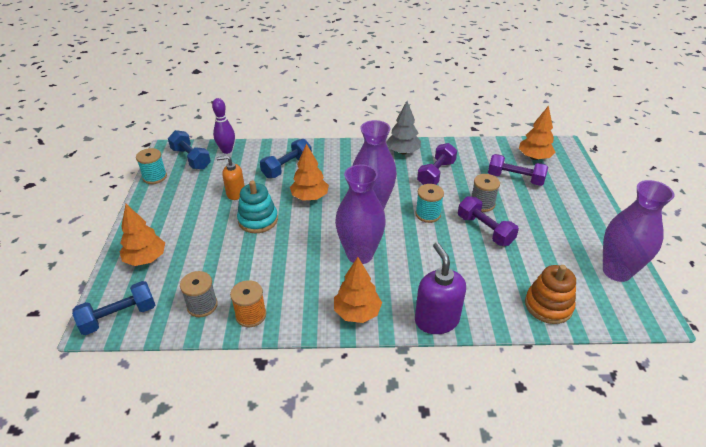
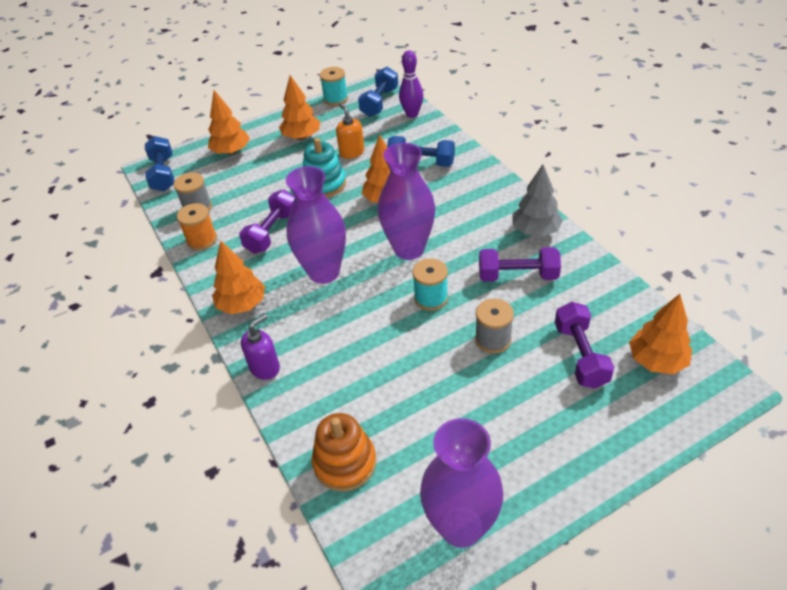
camera: 65 degrees right, 5 degrees up
blue dumbbell [72,281,155,335] -> blue dumbbell turned 45 degrees clockwise [145,136,174,192]
purple soap dispenser [415,242,466,334] -> purple soap dispenser [241,314,280,380], size x0.65
purple dumbbell [458,196,519,246] -> purple dumbbell moved to [239,190,295,254]
none -> orange tree [279,75,321,140]

